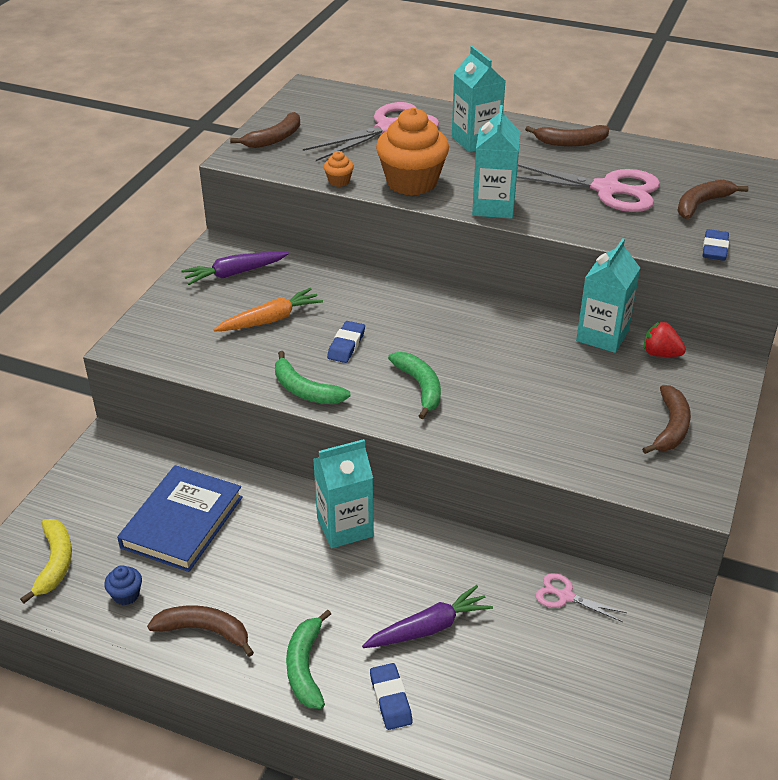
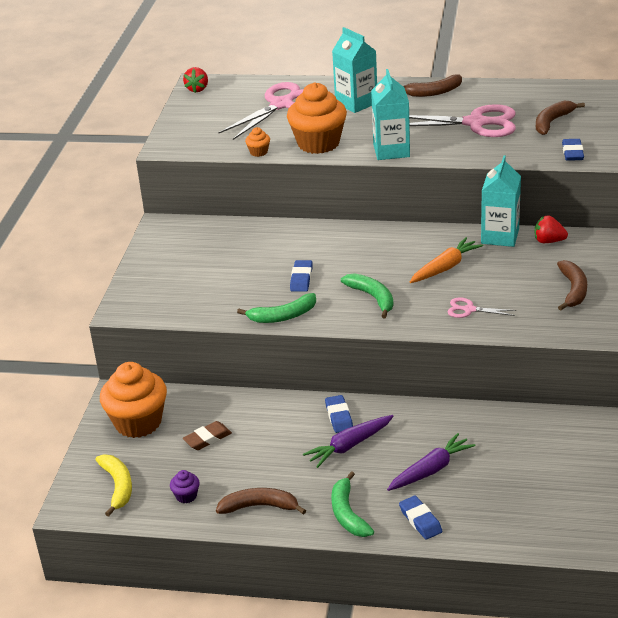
camera: 10 degrees left, 5 degrees down
blue cupcake [104,565,142,605] -> purple cupcake [170,470,200,503]
blue book [117,465,243,572] -> brown eraser [183,421,232,450]
purple carrot [181,251,289,285] -> purple carrot moved to [303,415,394,468]
orange carrot [214,288,323,332] -> orange carrot moved to [410,237,483,283]
brown banana [230,112,300,148] -> none
green banana [275,351,351,404] -> green banana turned 45 degrees counterclockwise [237,293,316,323]
turquoise carton [313,439,374,548] -> blue eraser [325,395,353,433]
pink scissors [536,573,627,622] -> pink scissors moved to [447,297,516,318]
none -> orange cupcake [100,362,167,438]
none -> red strawberry [183,67,208,92]

